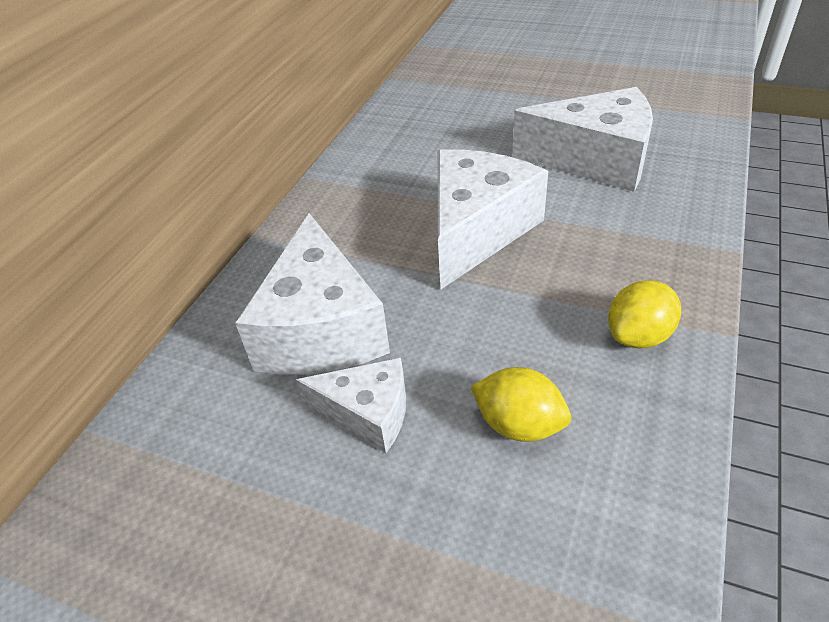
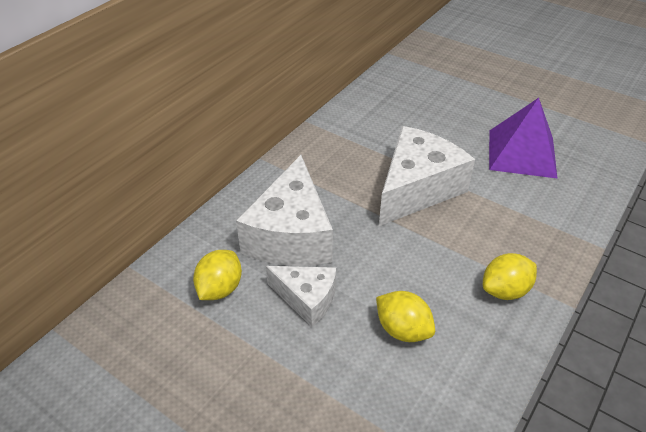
camera: 10 degrees right, 0 degrees up
white cheese [512,87,653,192] -> purple pyramid [489,98,558,179]
none -> yellow lemon [193,250,242,300]

